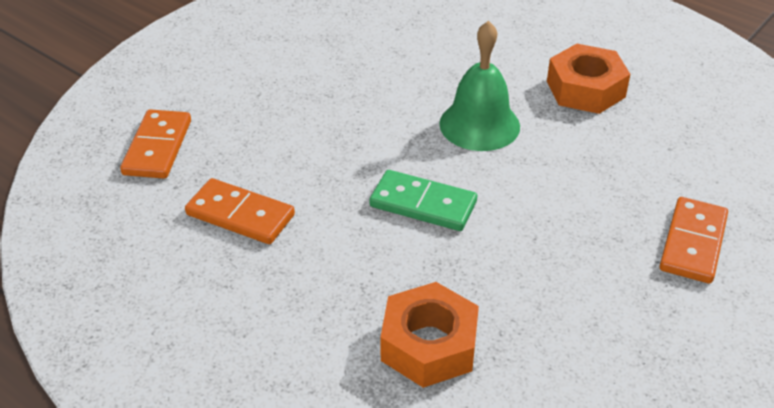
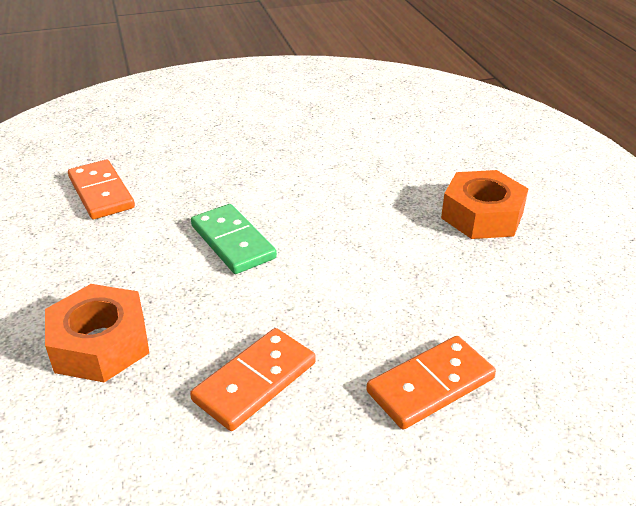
camera: 35 degrees right, 5 degrees down
orange domino [120,109,191,179] -> orange domino moved to [190,328,316,431]
green bell [439,21,520,151] -> none

